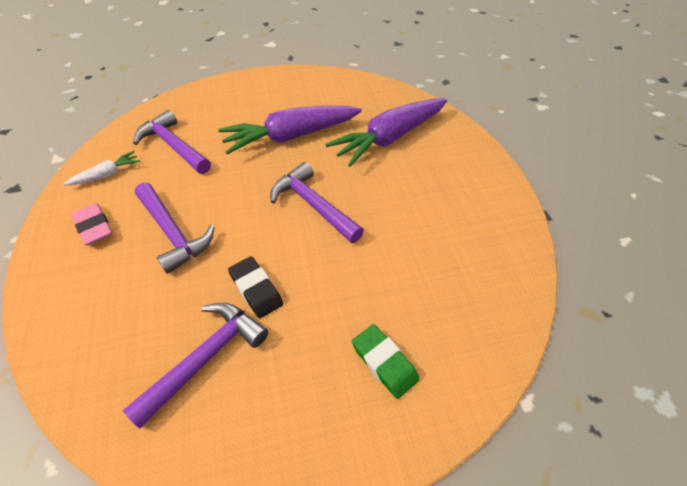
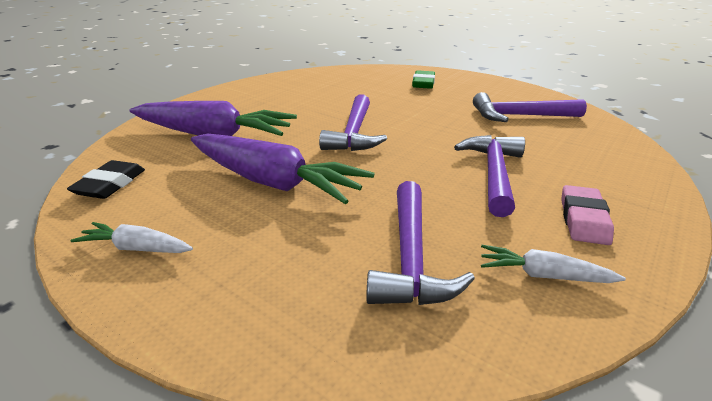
camera: 130 degrees left, 20 degrees down
black eraser [228,256,283,318] -> black eraser moved to [67,160,145,199]
none -> white carrot [70,222,193,253]

